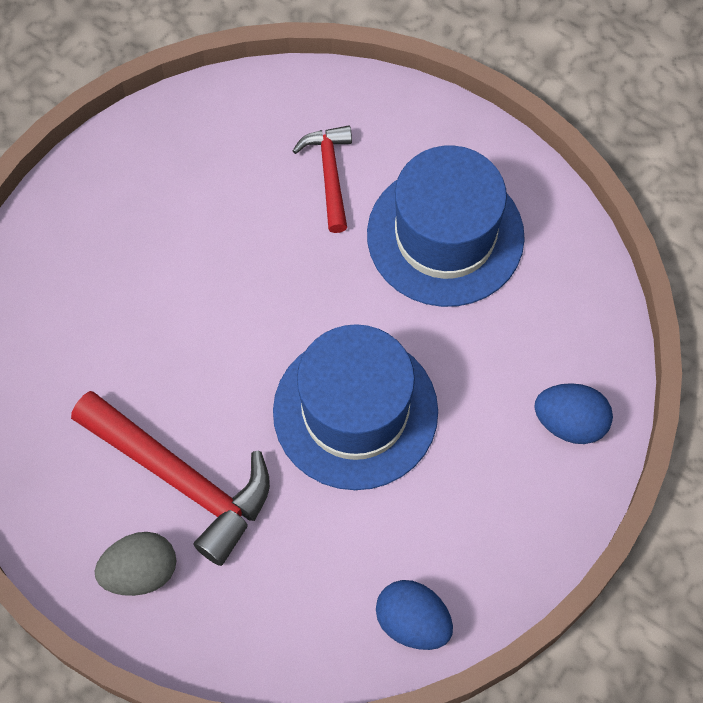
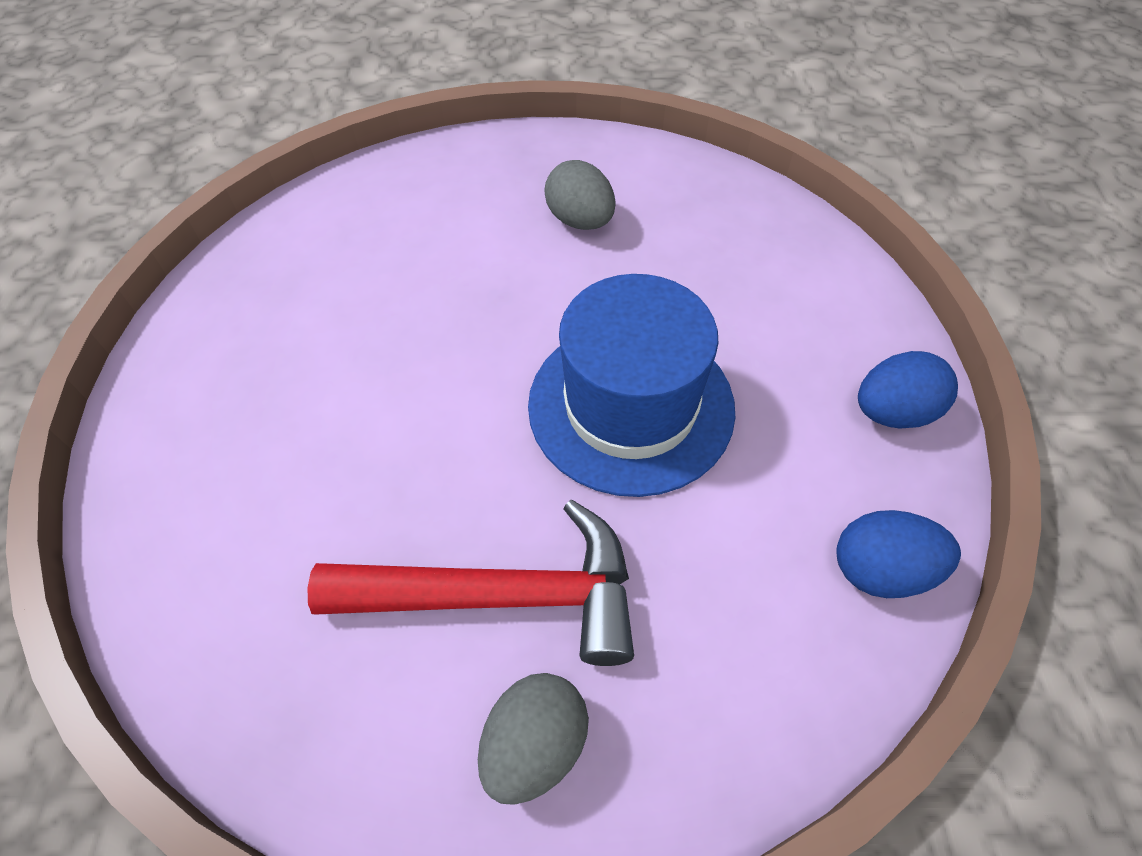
camera: 35 degrees left, 10 degrees down
red hammer [293,126,352,233] -> none
blue hat [367,145,525,307] -> grey egg [544,160,615,230]
blue egg [534,383,613,444] -> blue egg moved to [858,351,958,429]

